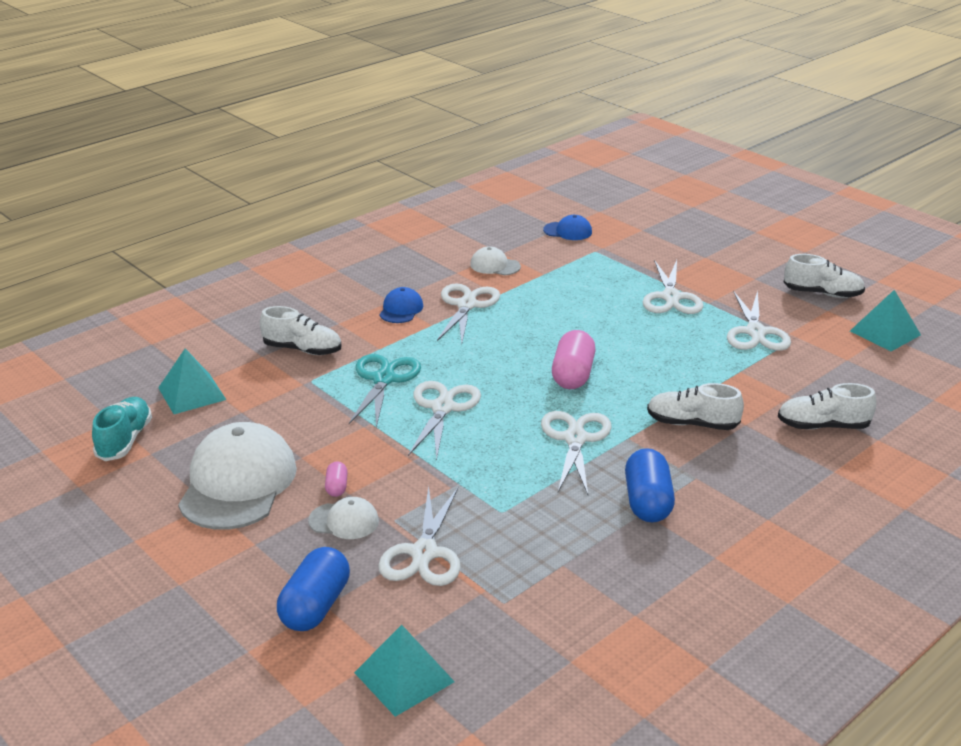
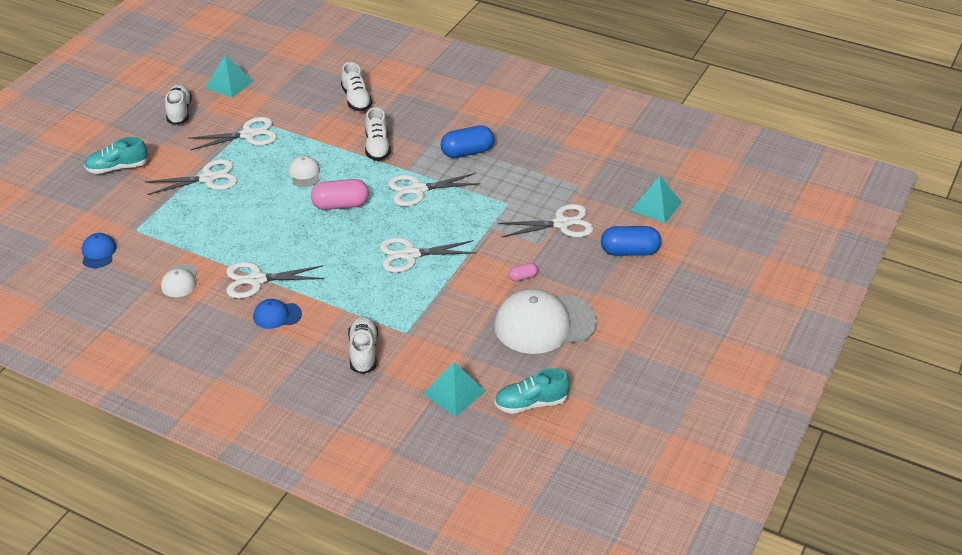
camera: 110 degrees left, 10 degrees up
white cap [308,497,379,539] -> white cap moved to [288,156,320,187]
turquoise scissors [349,354,421,428] -> none
none -> turquoise shoe [84,137,148,174]

